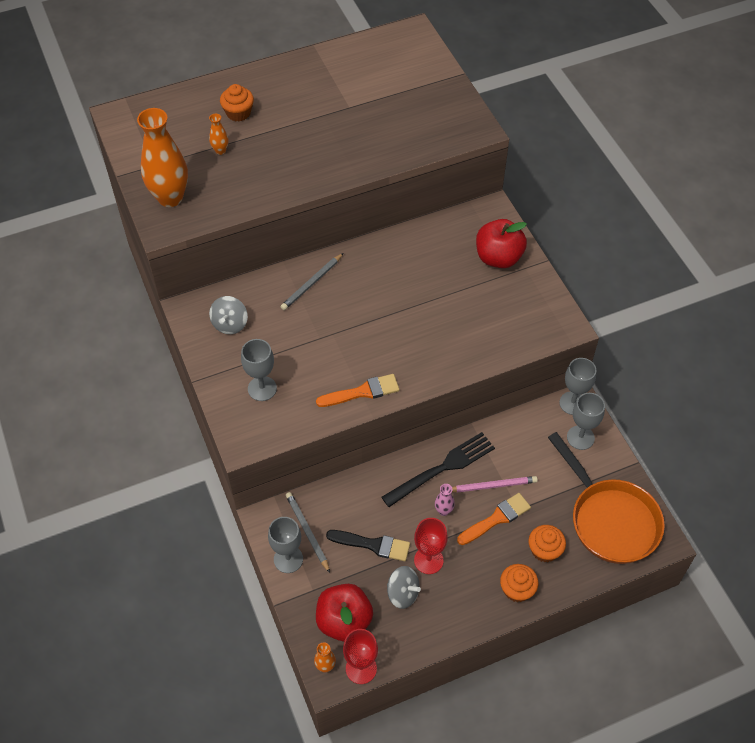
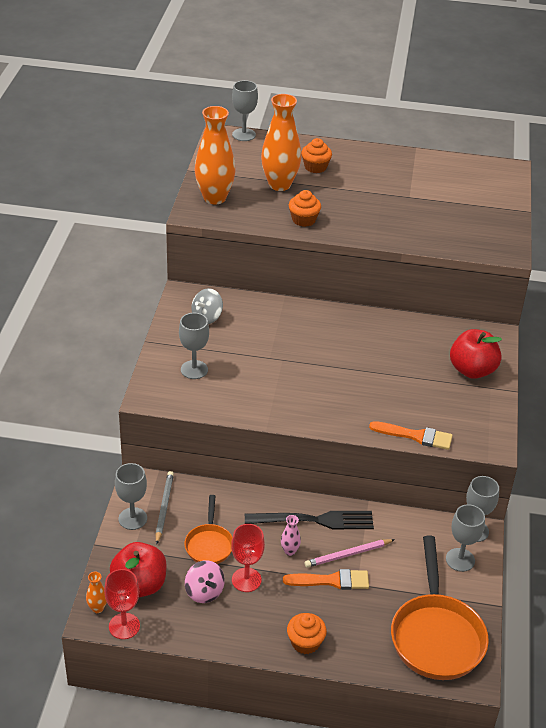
camera: 30 degrees right, 15 degrees down
orange vase [209,114,228,155] -> orange vase [261,94,301,191], size x2.32
grey pencil [281,253,343,310] -> none
orange brush [316,374,400,407] -> orange brush moved to [369,421,453,450]
black brush [326,530,410,561] -> orange pan [184,495,232,564]
grey spinning top [387,566,421,609] -> pink spinning top [185,560,225,603]
pink pencil [452,476,538,493] -> pink pencil turned 135 degrees clockwise [304,539,395,568]
orange cupcake [528,525,566,562] -> orange cupcake moved to [289,190,321,227]
none -> grey goblet [232,80,258,141]

